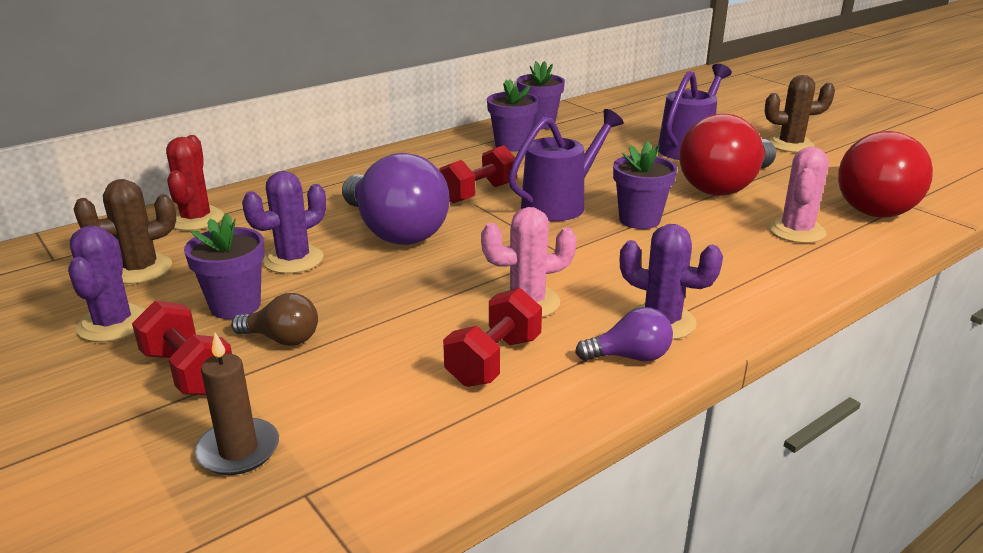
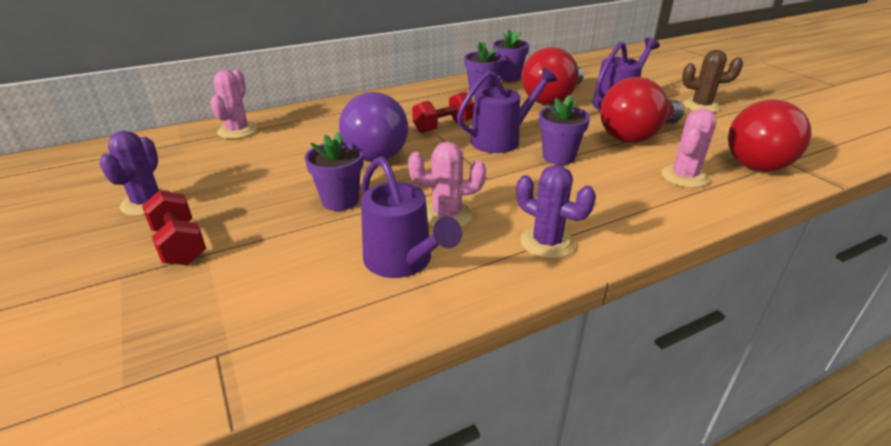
camera: 10 degrees right, 5 degrees up
brown cactus [73,179,176,284] -> none
red cactus [166,135,224,231] -> pink cactus [210,69,258,139]
purple flower pot [184,213,265,319] -> purple flower pot moved to [305,132,363,211]
brown candle [194,333,279,475] -> none
brown light bulb [231,293,318,346] -> none
purple cactus [242,171,326,274] -> none
red dumbbell [443,288,542,387] -> purple watering can [361,156,462,278]
purple light bulb [575,307,673,361] -> none
none -> red light bulb [522,47,584,105]

